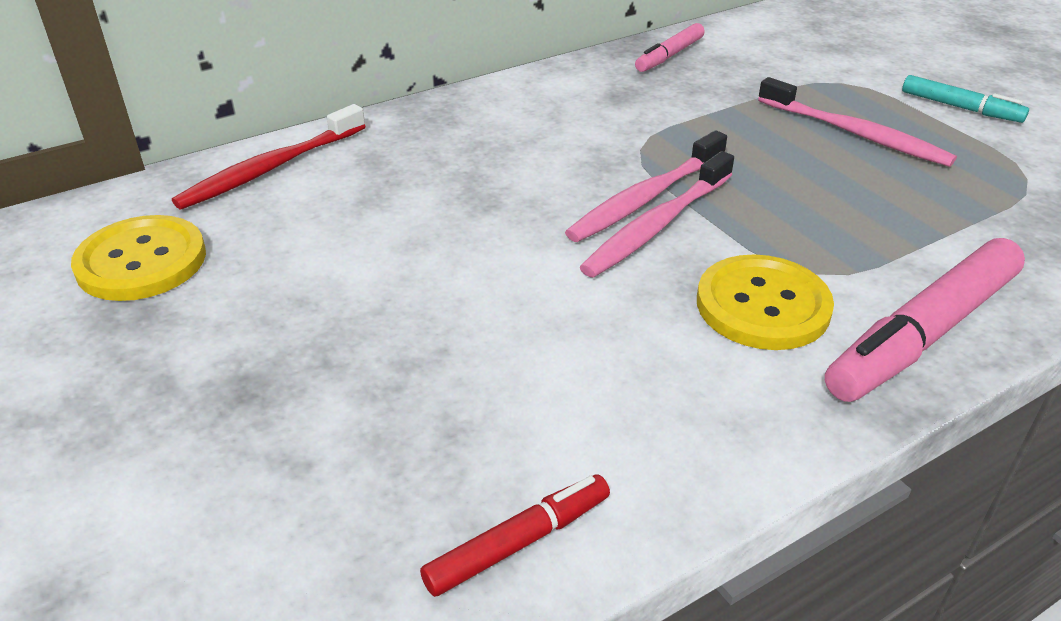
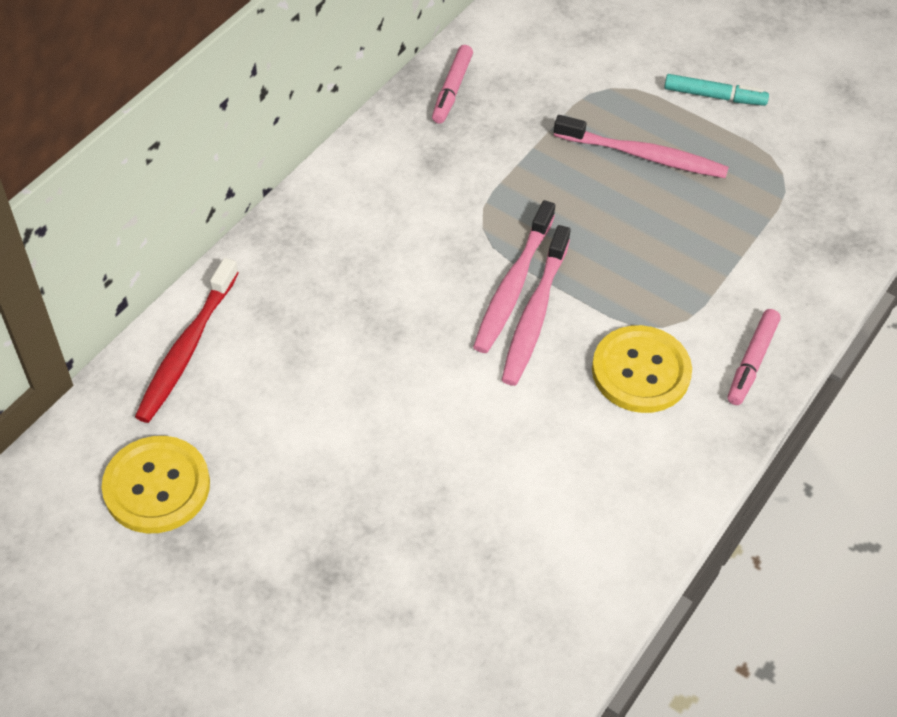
camera: 25 degrees left, 15 degrees up
red marker [420,474,610,597] -> none
pink marker [825,238,1025,402] -> pink marker [728,309,781,405], size x0.55

